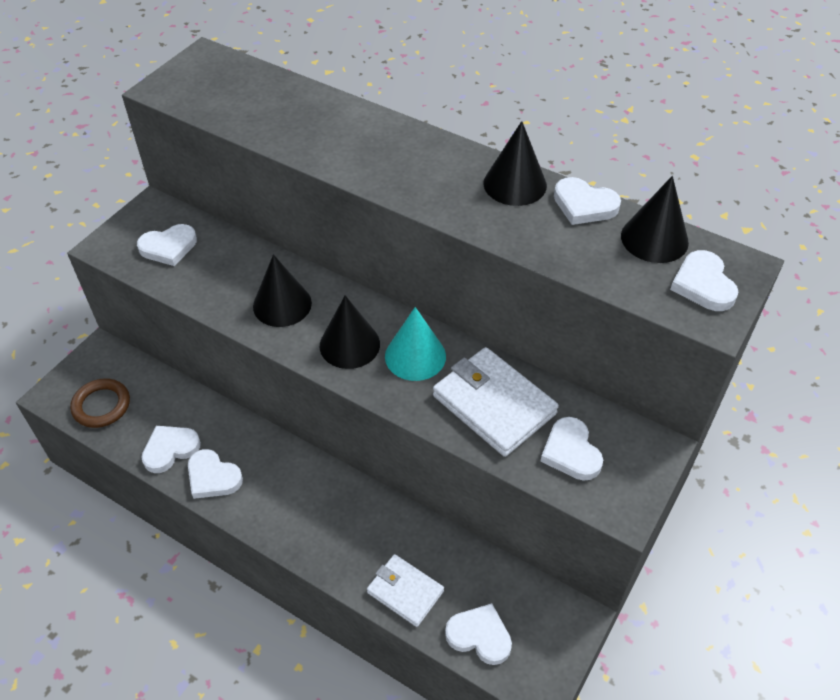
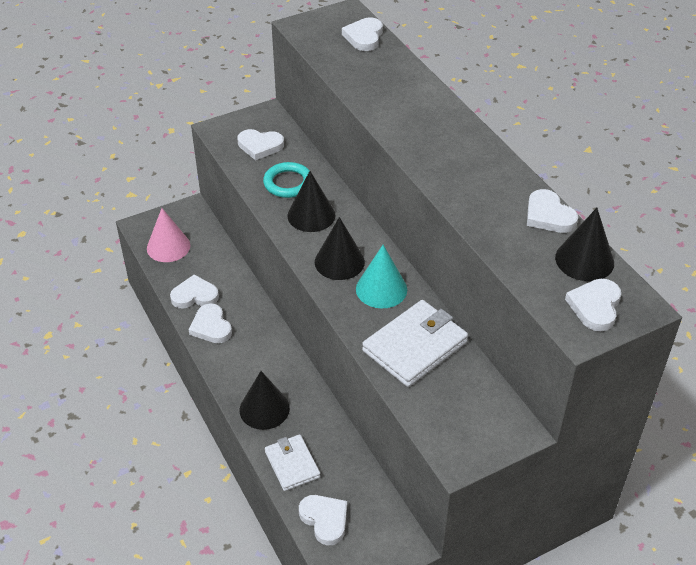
camera: 30 degrees right, 5 degrees down
brown ring [70,378,130,428] -> pink cone [147,208,190,262]
white wallet [433,347,559,457] -> white wallet turned 60 degrees clockwise [362,300,468,387]
black cone [484,121,547,206] -> black cone moved to [240,371,290,430]
white heart [540,417,603,481] -> white heart moved to [342,18,383,51]
none -> turquoise ring [263,162,310,198]

